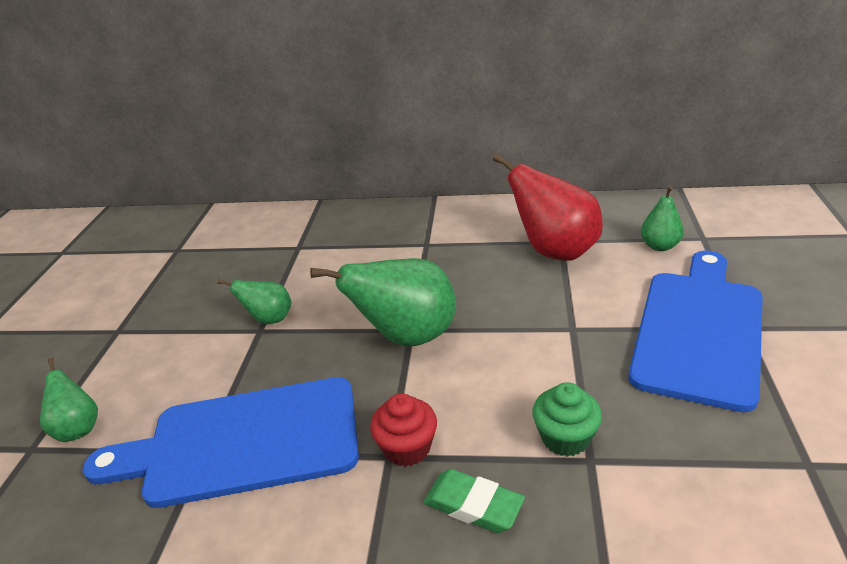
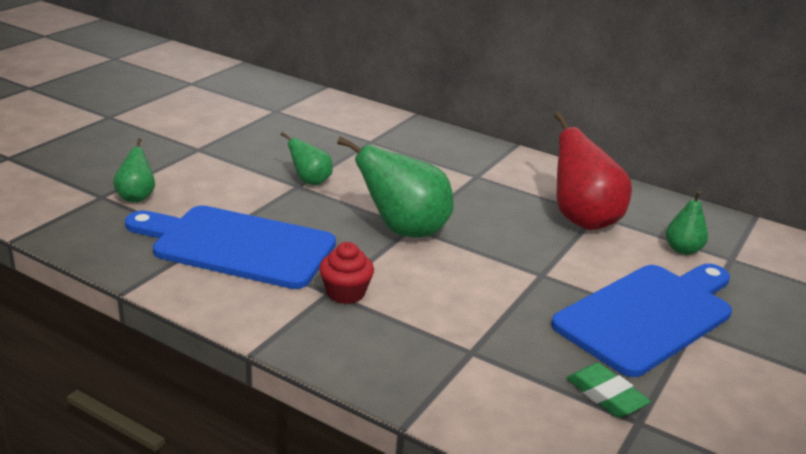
camera: 20 degrees right, 5 degrees down
green eraser [424,469,525,533] -> green eraser moved to [567,363,651,418]
green cupcake [532,382,602,457] -> none

